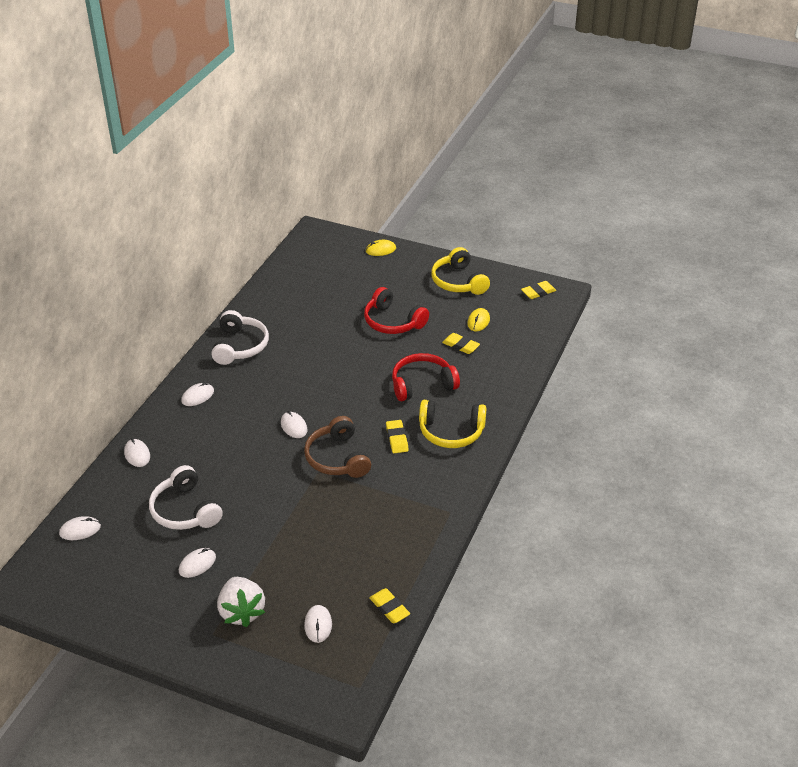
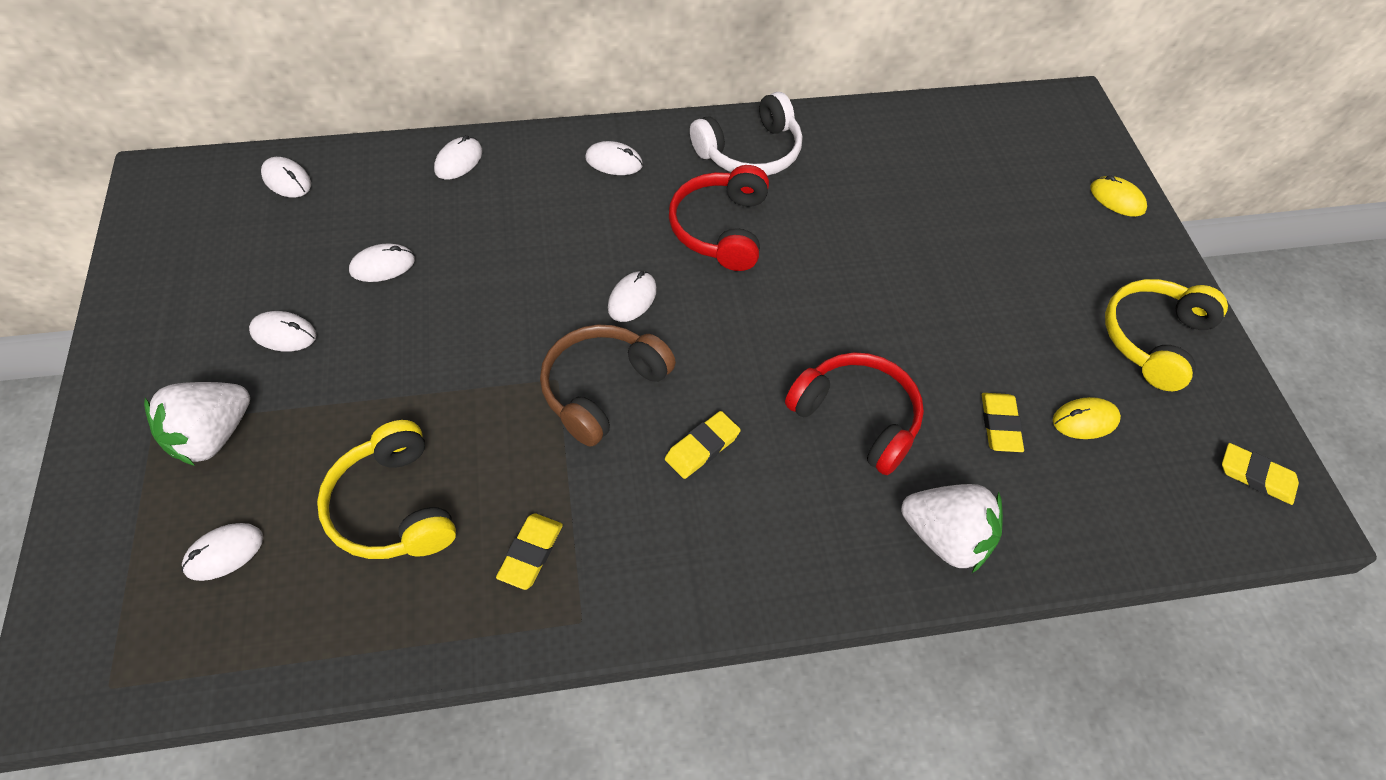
camera: 55 degrees right, 15 degrees up
white headphones [149,465,223,530] -> white mouse [349,244,415,282]
red headphones [364,287,429,334] -> red headphones moved to [669,165,769,271]
yellow eraser [369,588,410,623] -> yellow eraser moved to [496,513,563,590]
yellow headphones [419,400,486,448] -> yellow headphones moved to [317,420,456,559]
none -> white strawberry [901,484,1003,573]

